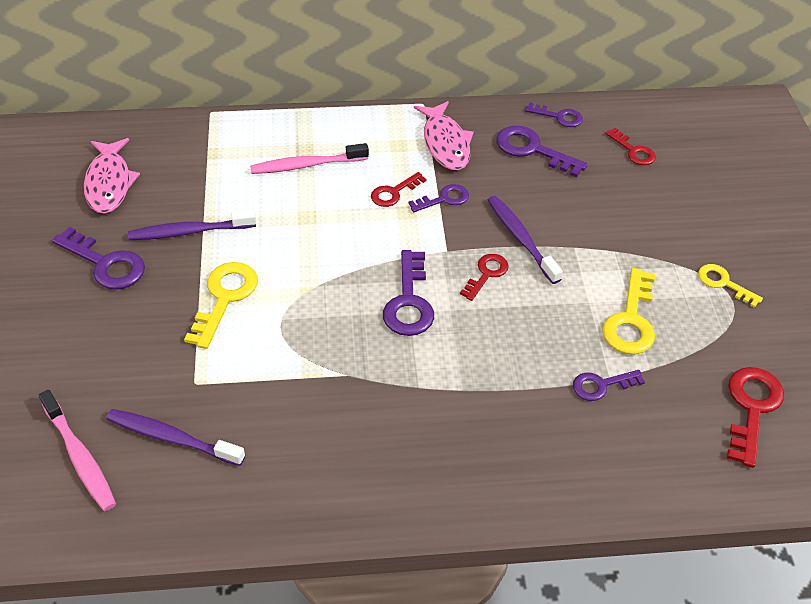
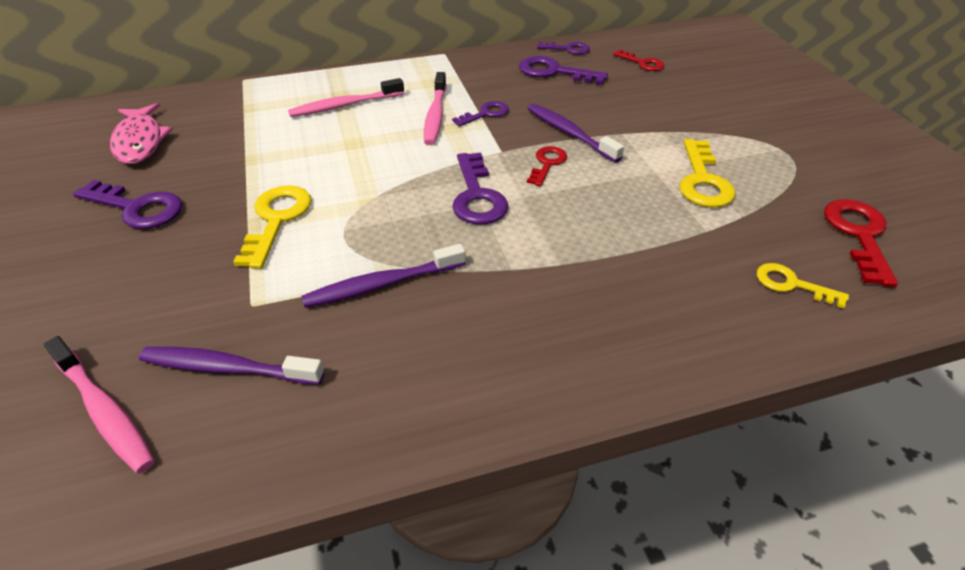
camera: 10 degrees left, 5 degrees down
purple toothbrush [128,210,256,240] -> purple toothbrush moved to [301,244,466,308]
red key [371,172,427,207] -> pink toothbrush [424,72,446,145]
pink fish [414,101,474,170] -> none
purple key [573,370,645,401] -> none
yellow key [698,264,763,308] -> yellow key moved to [757,263,849,308]

